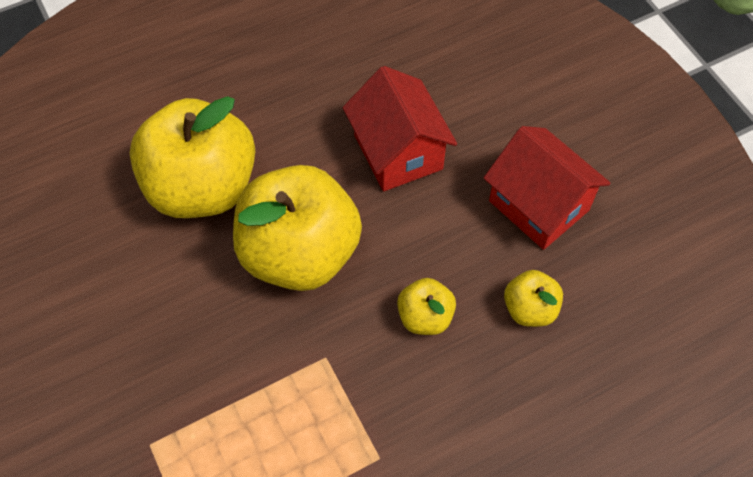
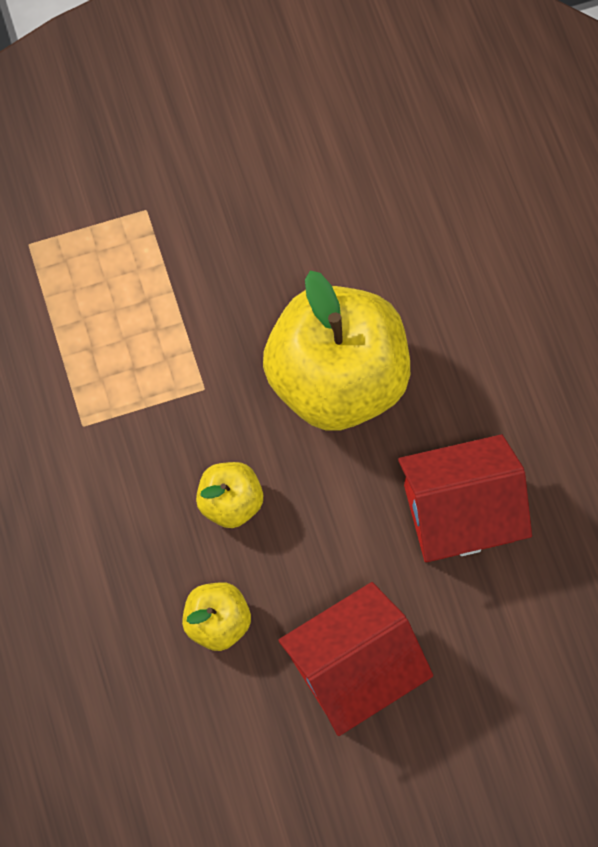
camera: 100 degrees right, 10 degrees up
yellow apple [129,96,255,218] -> none

